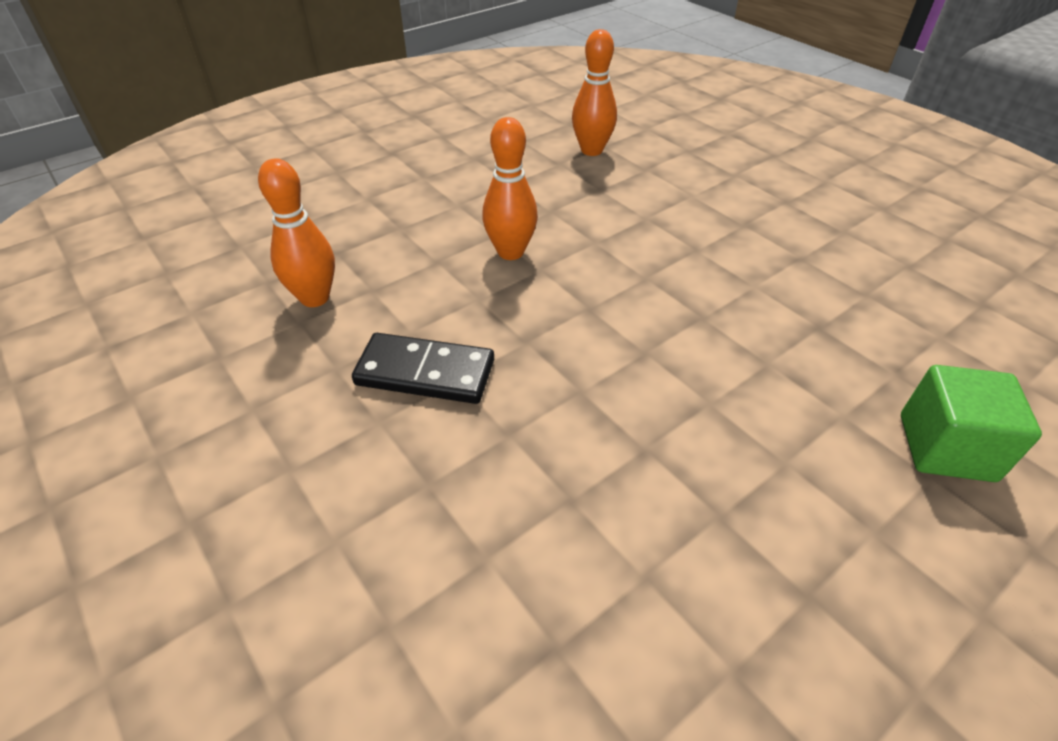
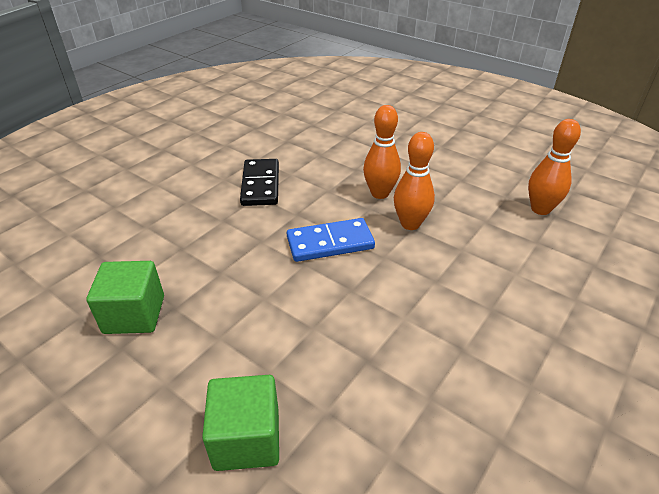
camera: 75 degrees right, 5 degrees down
orange bowling pin [258,158,335,307] -> orange bowling pin moved to [394,132,435,230]
none -> green cube [86,261,164,334]
none -> blue domino [287,218,375,262]

